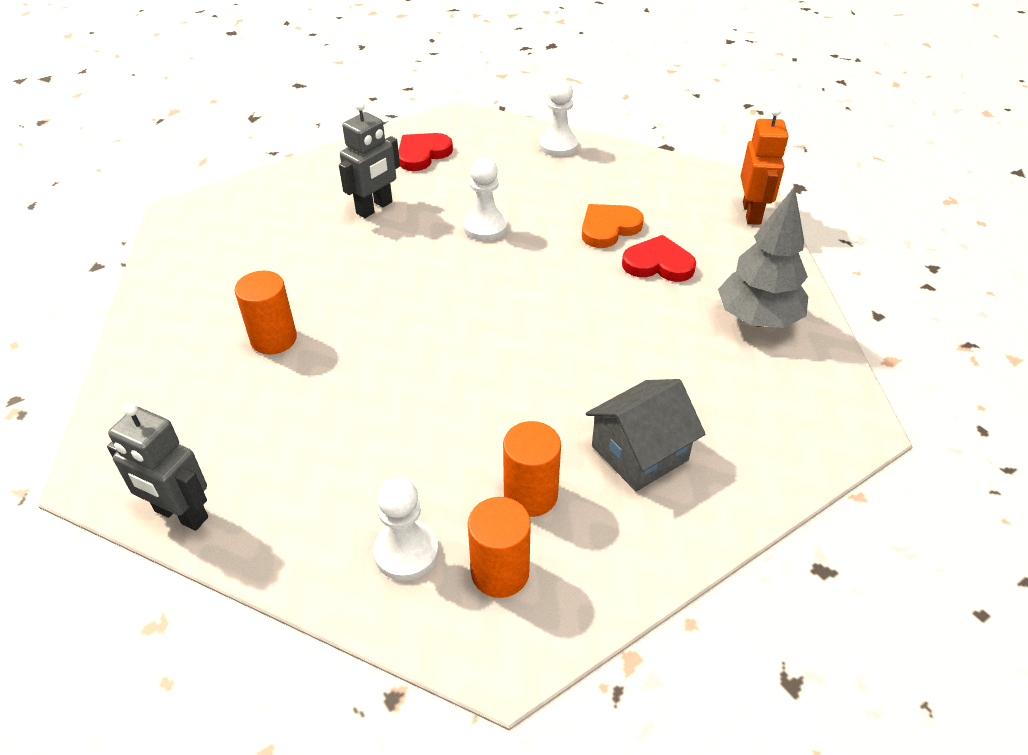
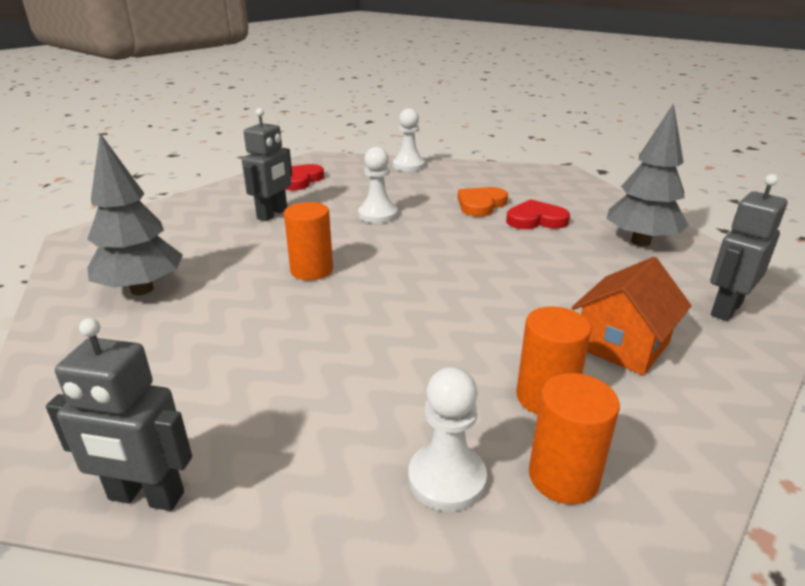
camera: 15 degrees left, 15 degrees down
orange cylinder [234,271,297,355] -> orange cylinder moved to [284,202,333,280]
grey house [586,379,705,492] -> orange house [572,257,691,375]
orange robot [741,107,789,225] -> none
none -> grey tree [87,133,183,295]
none -> grey robot [710,174,788,321]

